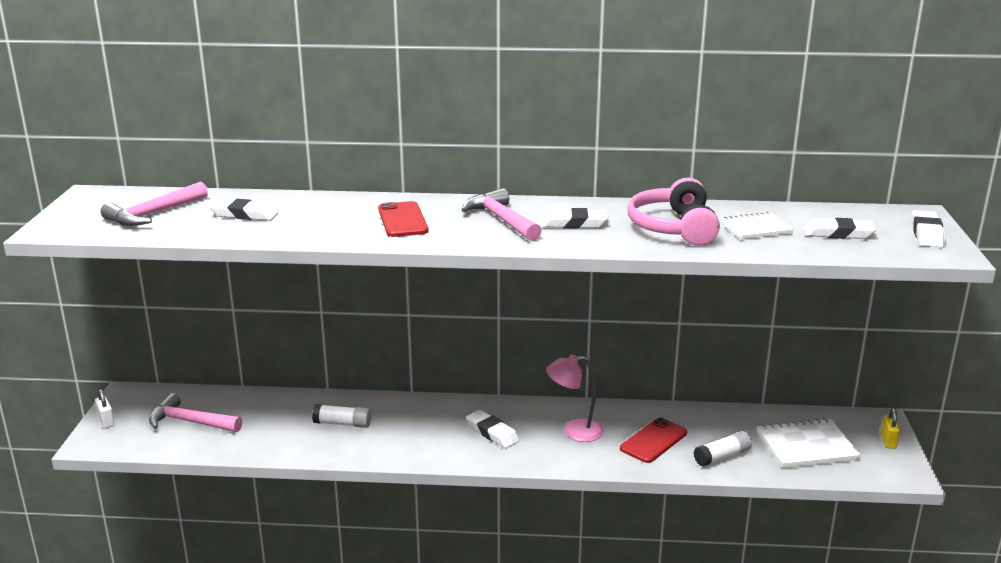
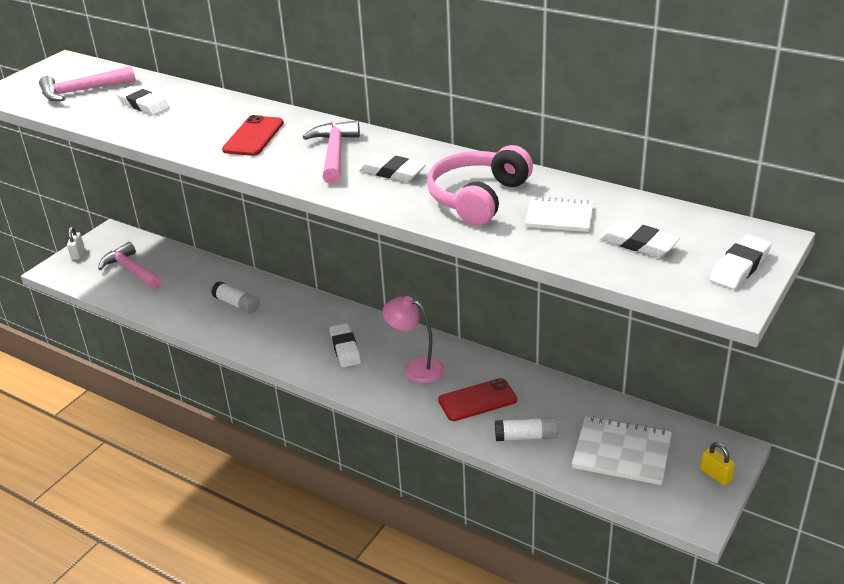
camera: 30 degrees right, 10 degrees up
yellow padlock [881,408,900,449] -> yellow padlock turned 75 degrees counterclockwise [700,442,735,485]

